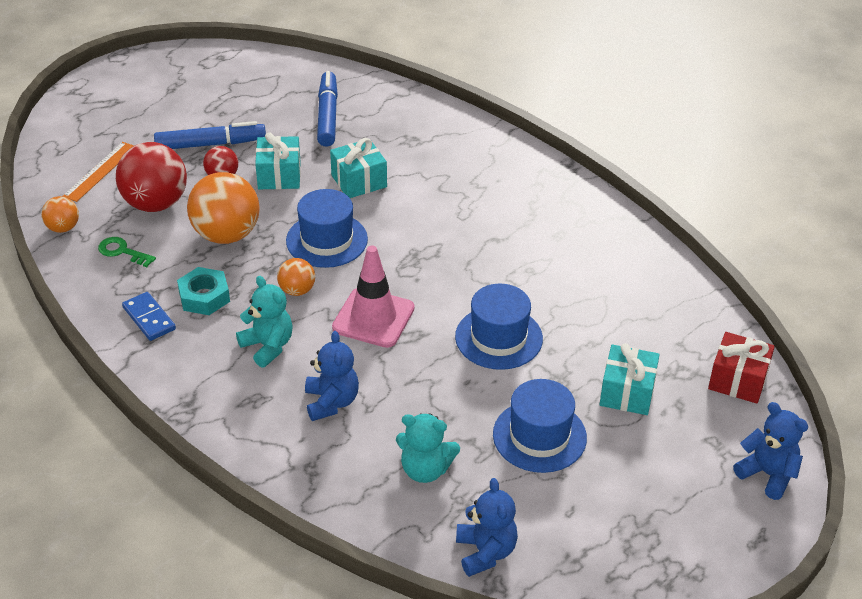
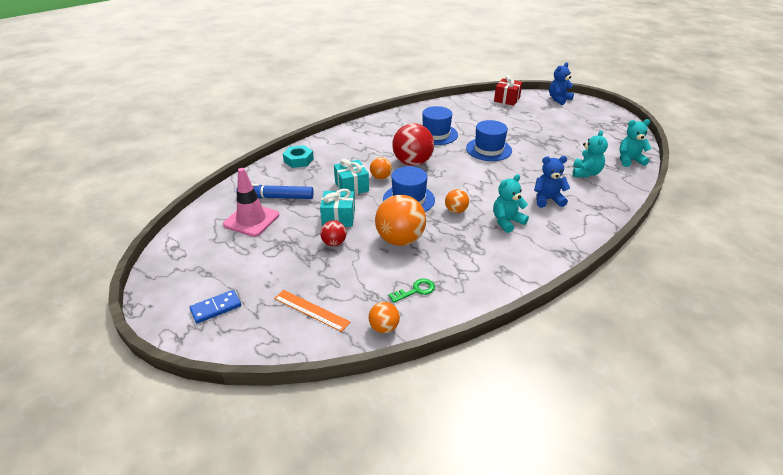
camera: 85 degrees left, 5 degrees down
green key [98,237,156,267] -> green key turned 150 degrees counterclockwise [388,279,435,303]
red ball [116,142,187,212] -> red ball moved to [392,123,434,166]
blue domino [122,292,176,341] -> blue domino moved to [189,290,241,323]
blue marker [154,121,266,149] -> none
turquoise nut [177,267,230,315] -> turquoise nut moved to [283,145,314,168]
pink traffic cone [332,245,415,348] -> pink traffic cone moved to [223,168,279,237]
blue teddy bear [456,478,518,577] -> turquoise teddy bear [619,119,652,167]
blue hat [493,379,587,473] -> blue hat moved to [422,106,458,145]
turquoise gift [600,343,660,415] -> none
none -> orange ball [370,157,392,179]

